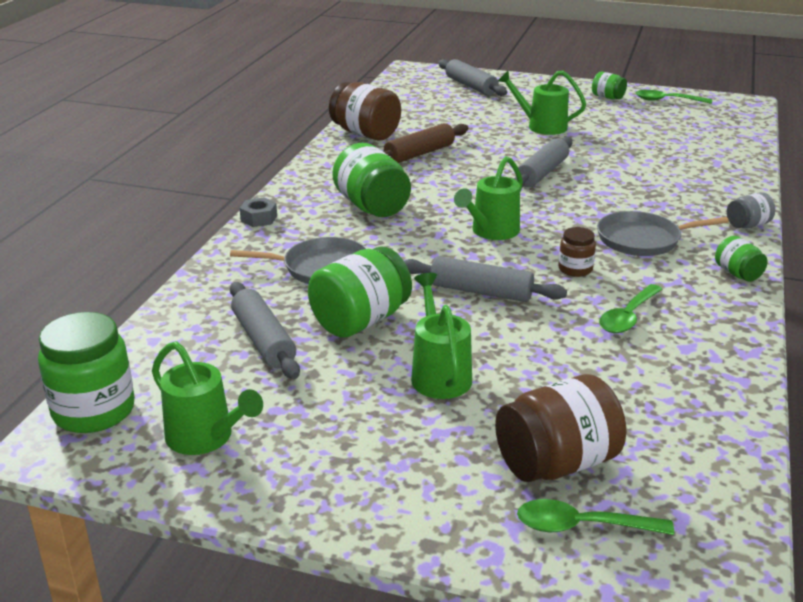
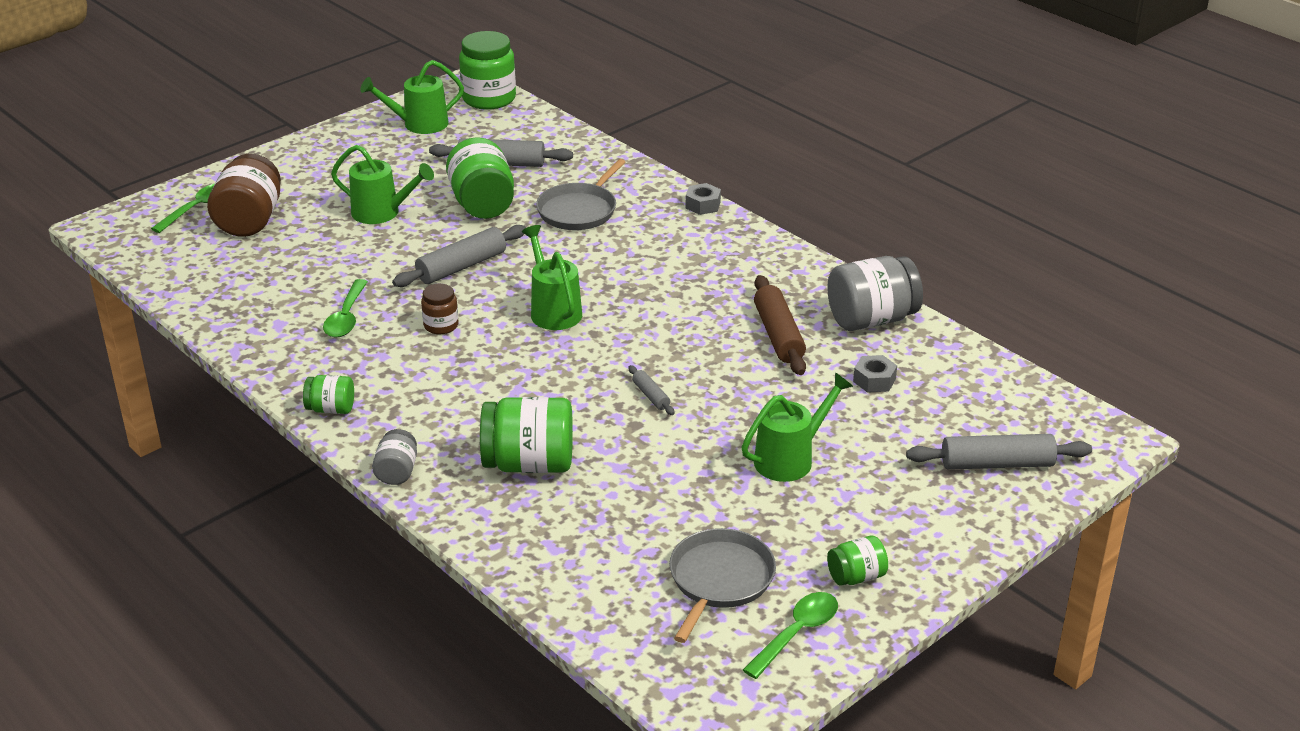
camera: 120 degrees right, 5 degrees up
brown jar [329,82,401,141] -> grey jar [827,256,923,331]
green jar [332,143,411,217] -> green jar moved to [480,397,573,473]
grey rolling pin [514,137,573,187] -> grey rolling pin [628,365,675,415], size x0.51
grey pan [597,211,729,256] -> grey pan moved to [669,528,776,643]
green spoon [599,284,663,333] -> green spoon turned 150 degrees counterclockwise [323,279,368,337]
none -> grey nut [853,355,897,393]

